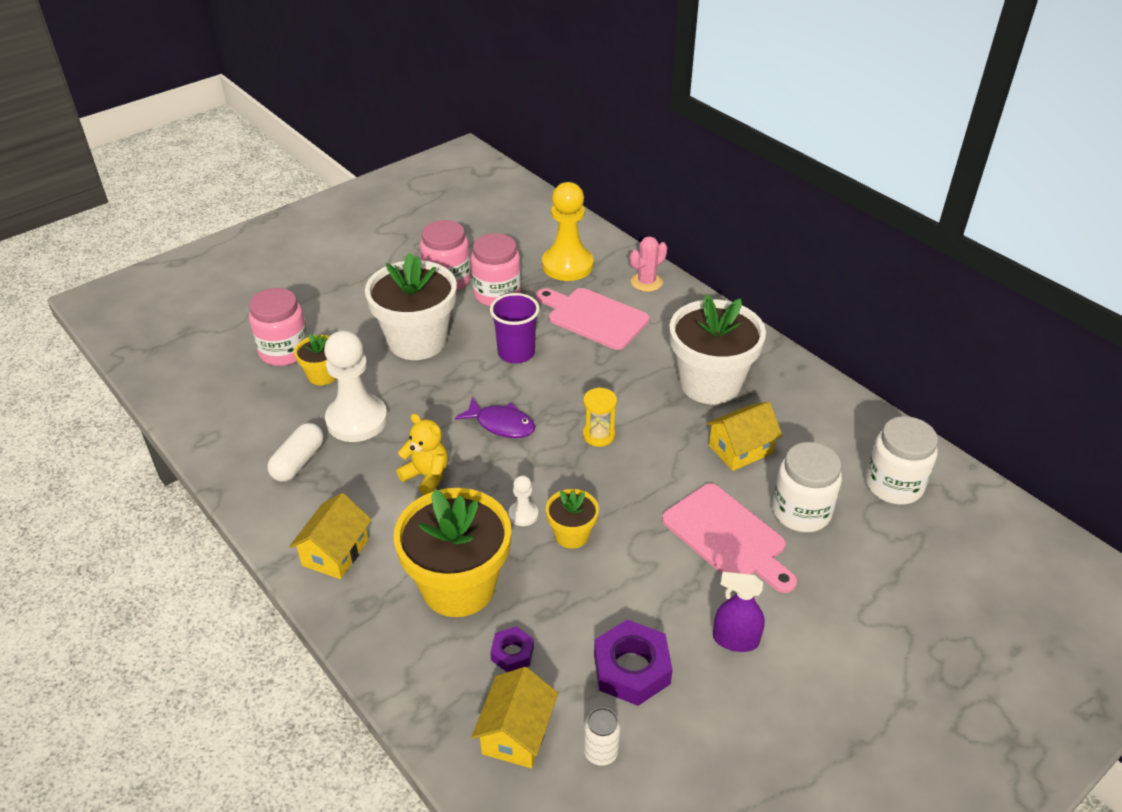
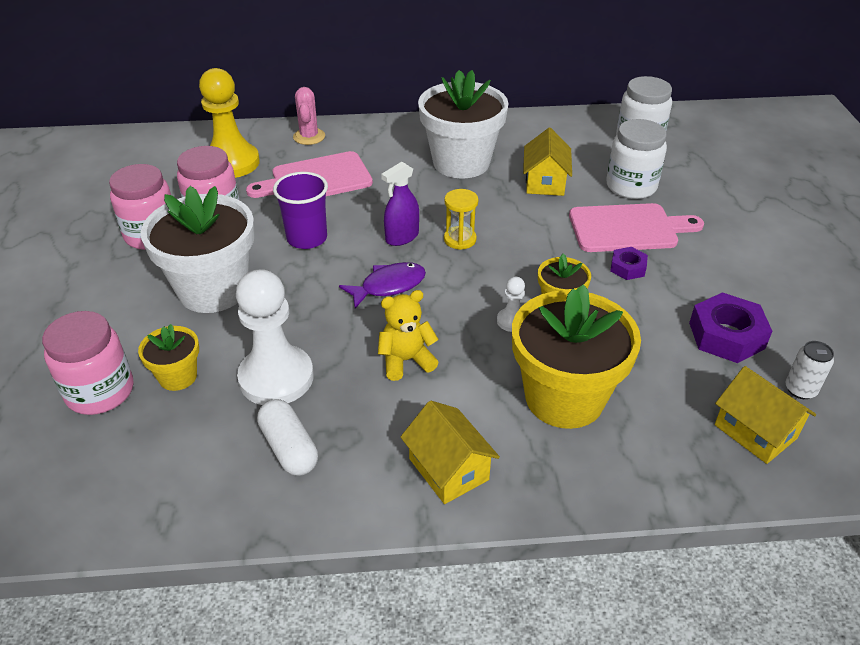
camera: 55 degrees left, 0 degrees up
purple nut [490,626,534,672] -> purple nut moved to [610,247,648,280]
purple spray bottle [713,572,765,652] -> purple spray bottle moved to [381,162,419,246]

